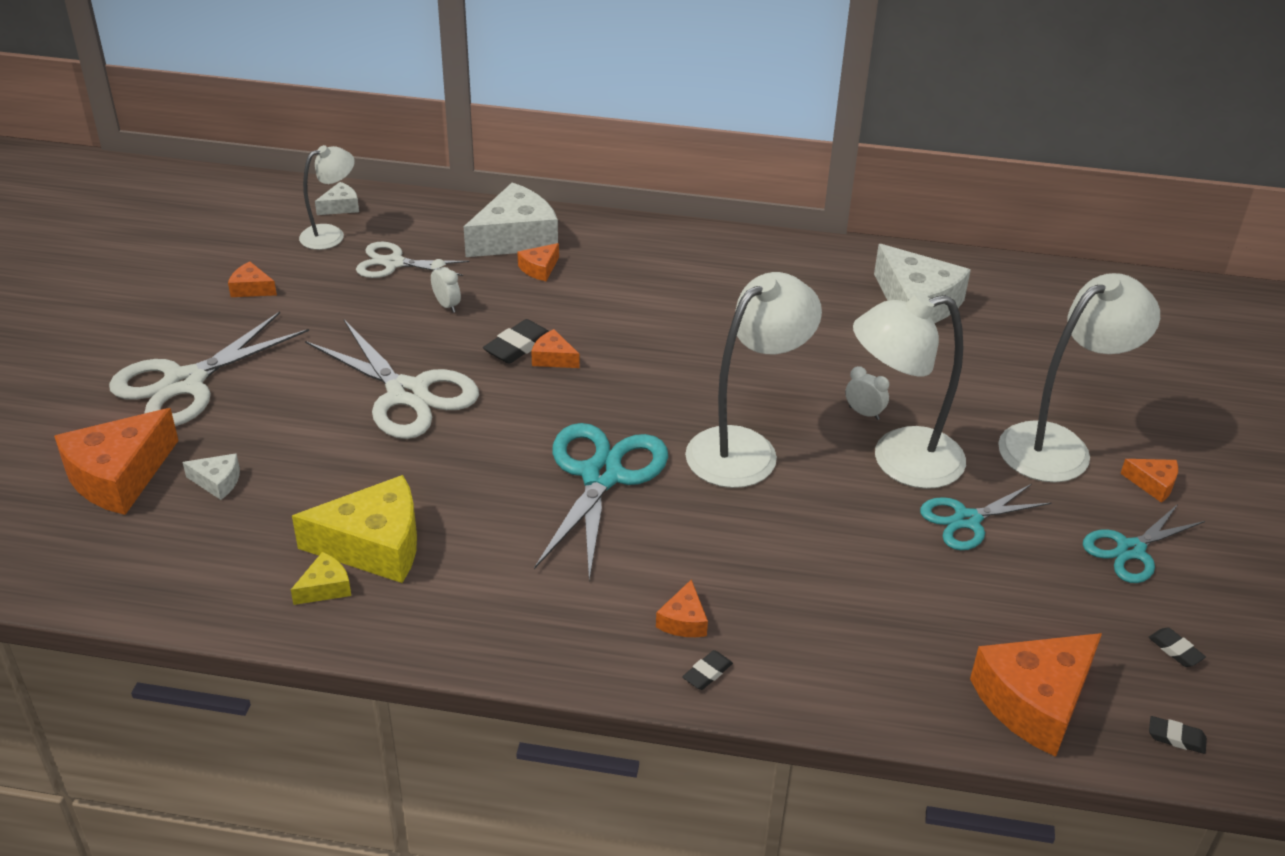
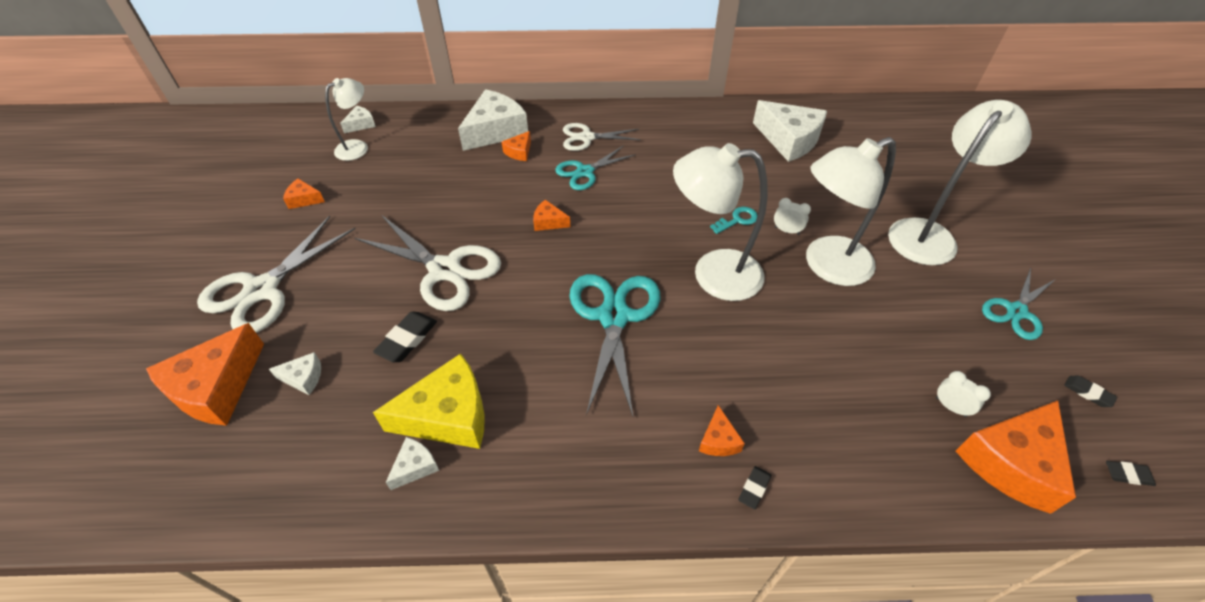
camera: 10 degrees left, 10 degrees up
yellow cheese [291,552,351,605] -> white cheese [385,437,439,490]
white scissors [356,242,469,278] -> white scissors moved to [563,123,641,151]
white clock [431,259,461,313] -> white clock moved to [936,371,991,417]
black eraser [483,319,549,364] -> black eraser moved to [373,311,437,362]
white lamp [685,272,822,488] -> white lamp turned 120 degrees counterclockwise [673,143,768,301]
turquoise scissors [920,484,1052,550] -> turquoise scissors moved to [555,145,636,190]
orange cheese [1120,459,1178,503] -> none
none -> turquoise key [710,207,758,234]

